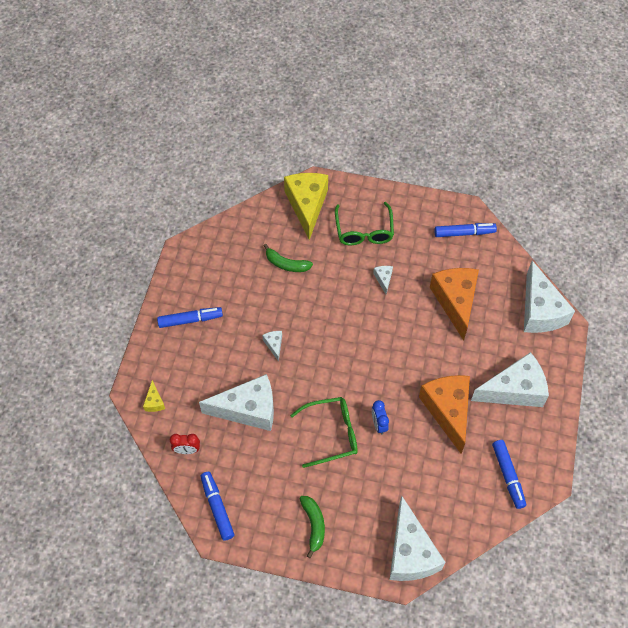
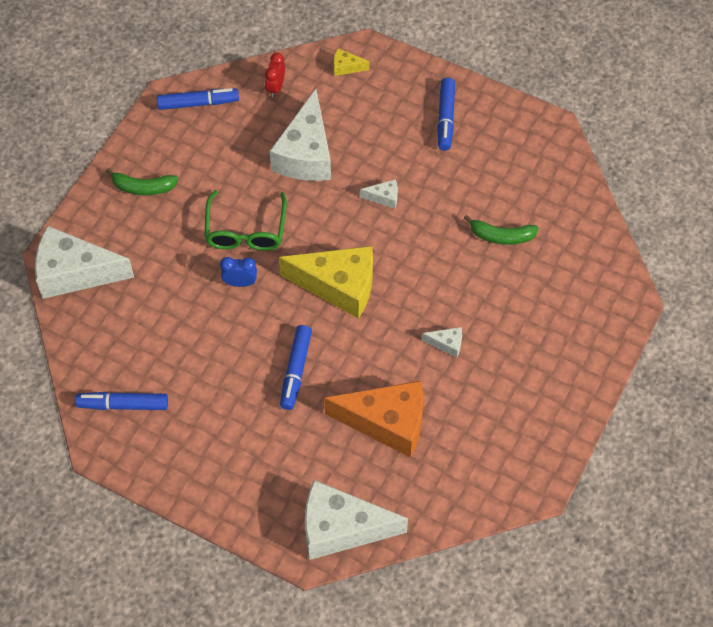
camera: 105 degrees right, 0 degrees up
green banana [263,244,313,272] -> green banana turned 120 degrees counterclockwise [464,215,539,245]
yellow cheese [284,173,328,240] -> yellow cheese moved to [279,246,373,319]
green glasses [335,202,394,245] -> none
orange cheese [419,375,470,453] -> none
blue marker [434,223,497,237] -> blue marker moved to [280,325,312,410]
white cheese [471,352,549,407] -> none

